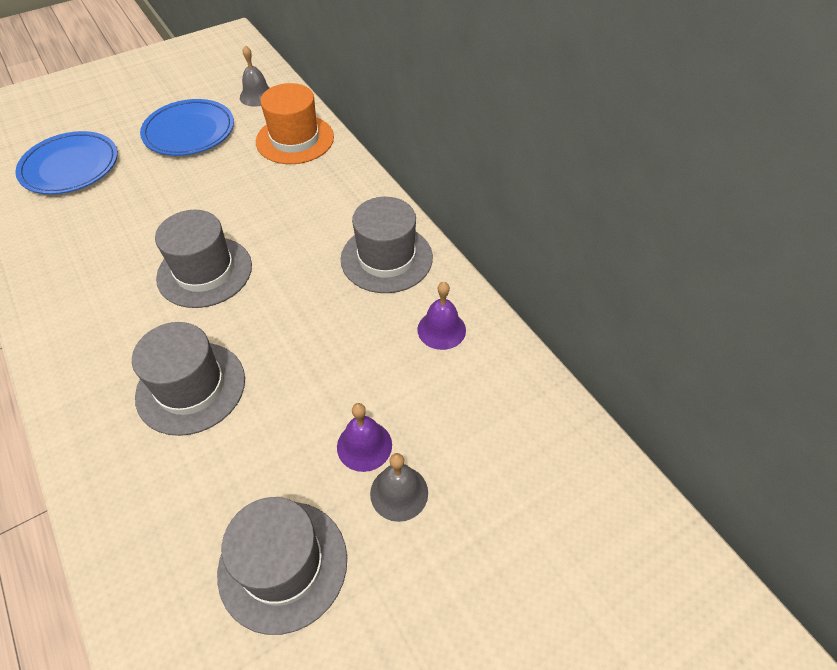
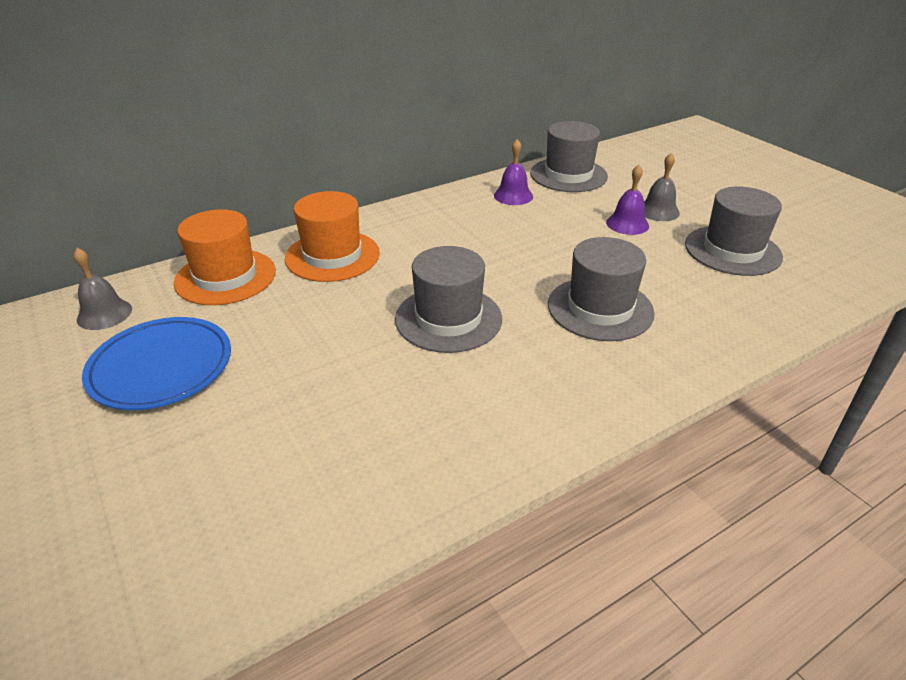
camera: 90 degrees left, 15 degrees down
blue plate [15,131,118,194] -> none
grey hat [341,197,433,293] -> grey hat moved to [530,121,608,192]
none -> orange hat [285,191,380,282]

